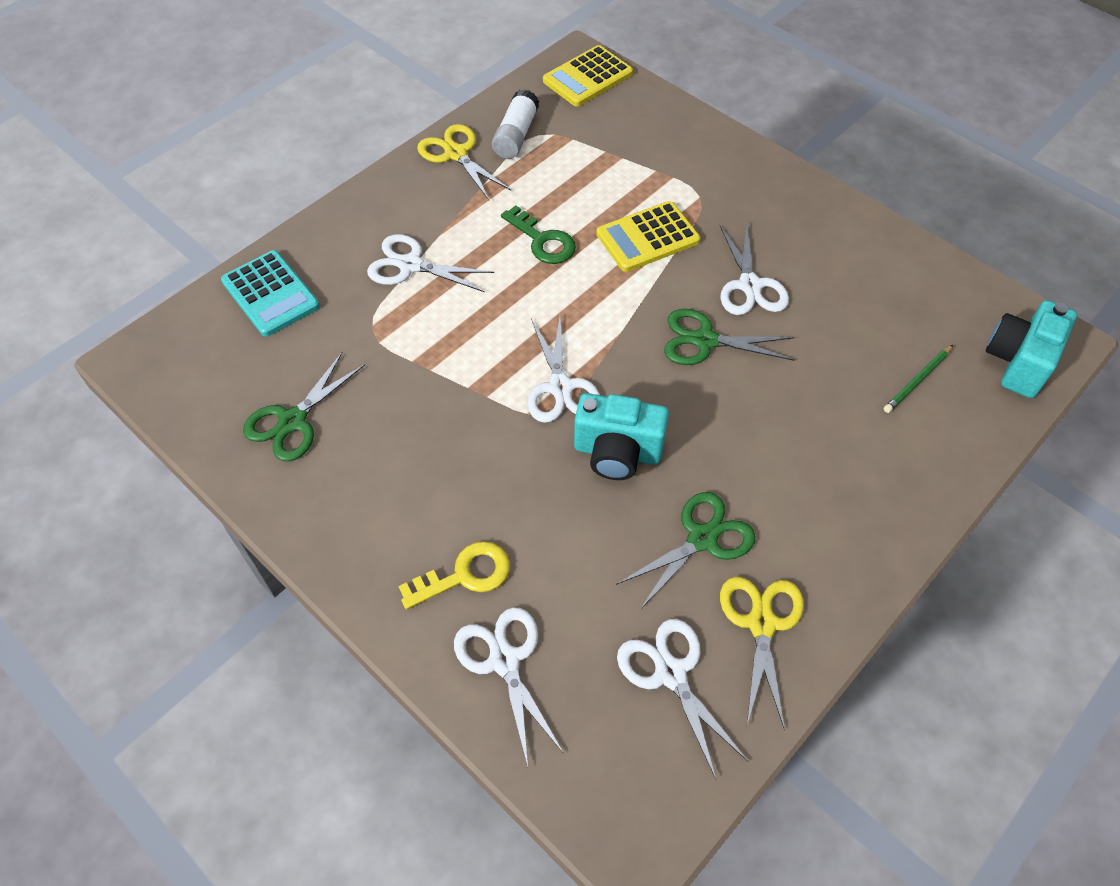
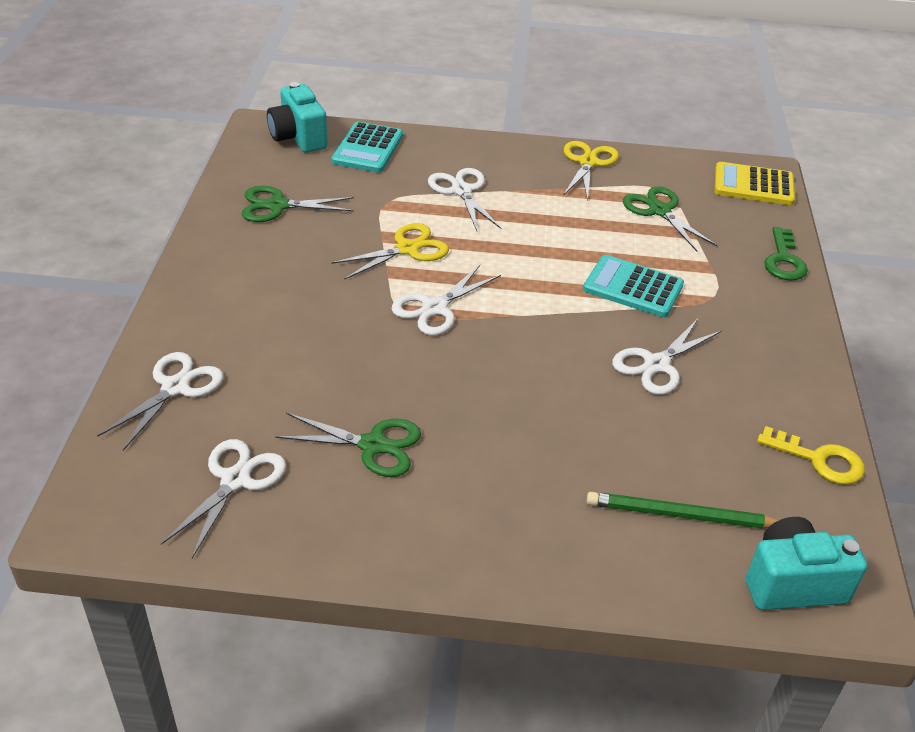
camera: 50 degrees right, 15 degrees down
yellow key [398,541,510,610] -> yellow key moved to [757,426,865,485]
white glue stick [492,89,539,159] -> none
green key [501,205,576,264] -> green key moved to [764,227,808,280]
turquoise camera [574,393,669,480] -> turquoise camera moved to [267,82,328,153]
yellow calculator [596,201,700,272] -> turquoise calculator [583,255,684,317]
green scissors [664,309,795,365] -> green scissors moved to [623,186,718,251]
yellow scissors [720,577,804,731] -> yellow scissors moved to [331,223,449,280]
green pencil [884,345,953,413] -> green pencil [586,492,779,529], size x1.56

